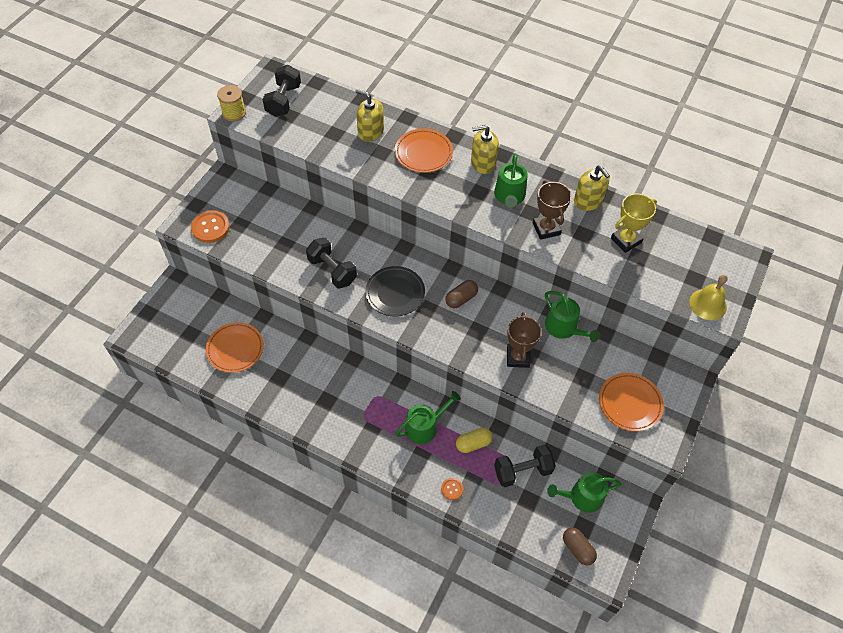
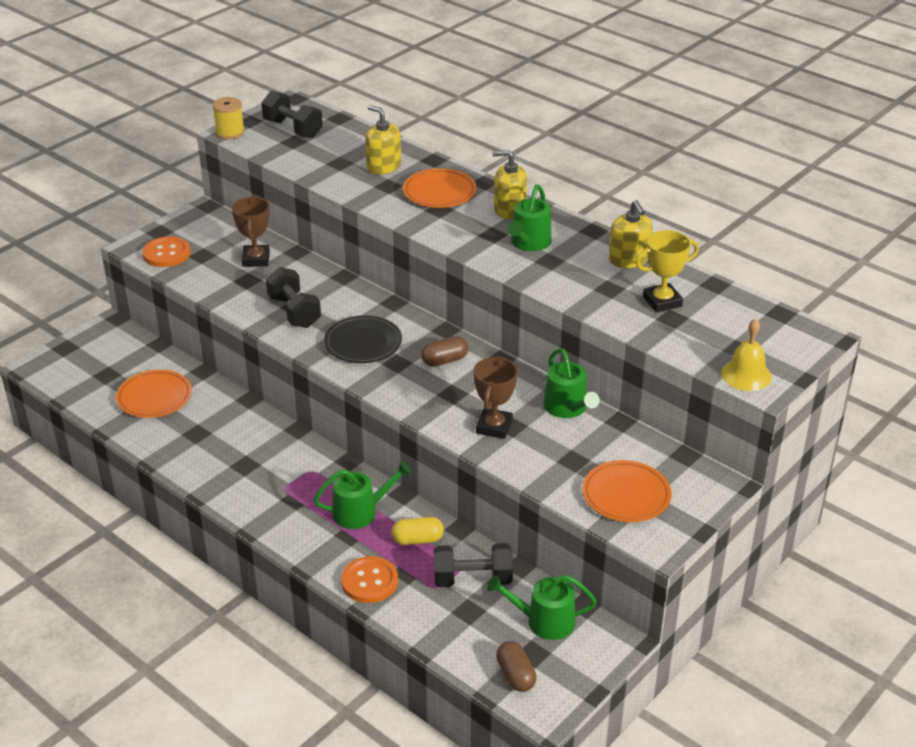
camera: 15 degrees right, 20 degrees down
black dumbbell [262,65,301,117] -> black dumbbell turned 75 degrees counterclockwise [261,91,323,138]
orange button [441,478,463,500] -> orange button [341,556,398,603], size x1.85
brown trophy [533,180,571,240] -> brown trophy moved to [232,197,270,267]

